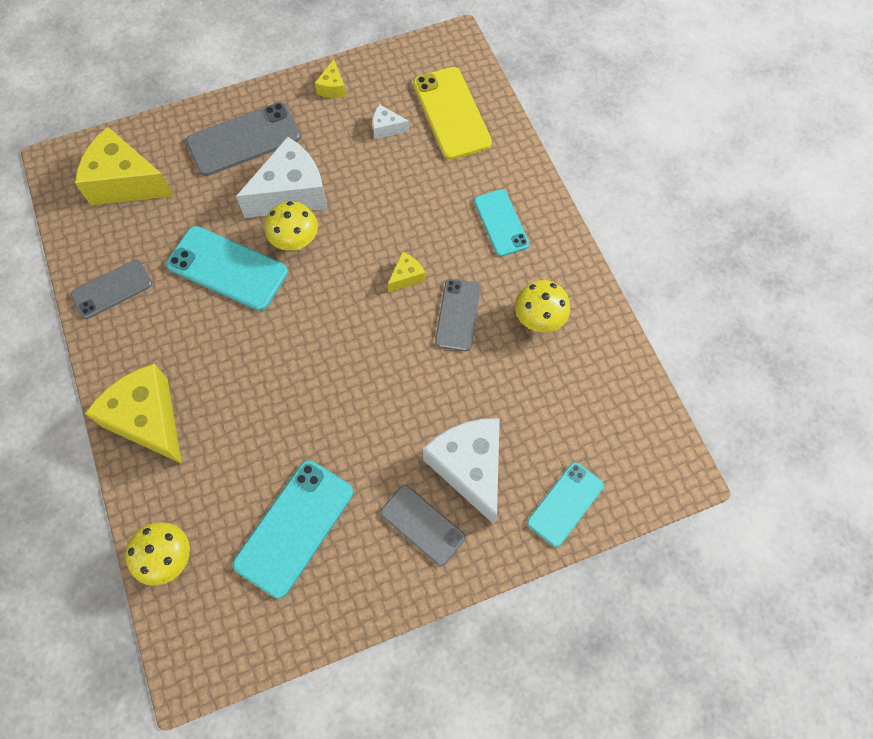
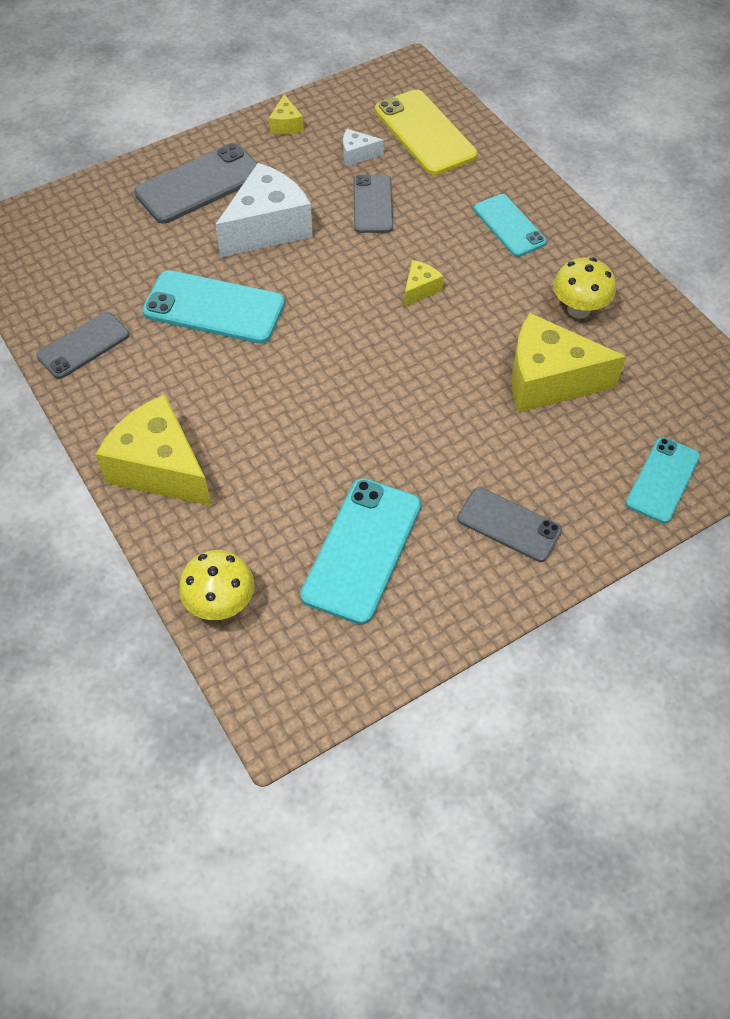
camera: 10 degrees left, 10 degrees down
yellow cheese [75,127,173,205] -> yellow cheese moved to [511,313,626,413]
yellow mushroom [265,201,318,251] -> none
white cheese [423,418,500,524] -> none
grey phone [435,279,481,351] -> grey phone moved to [353,174,393,233]

